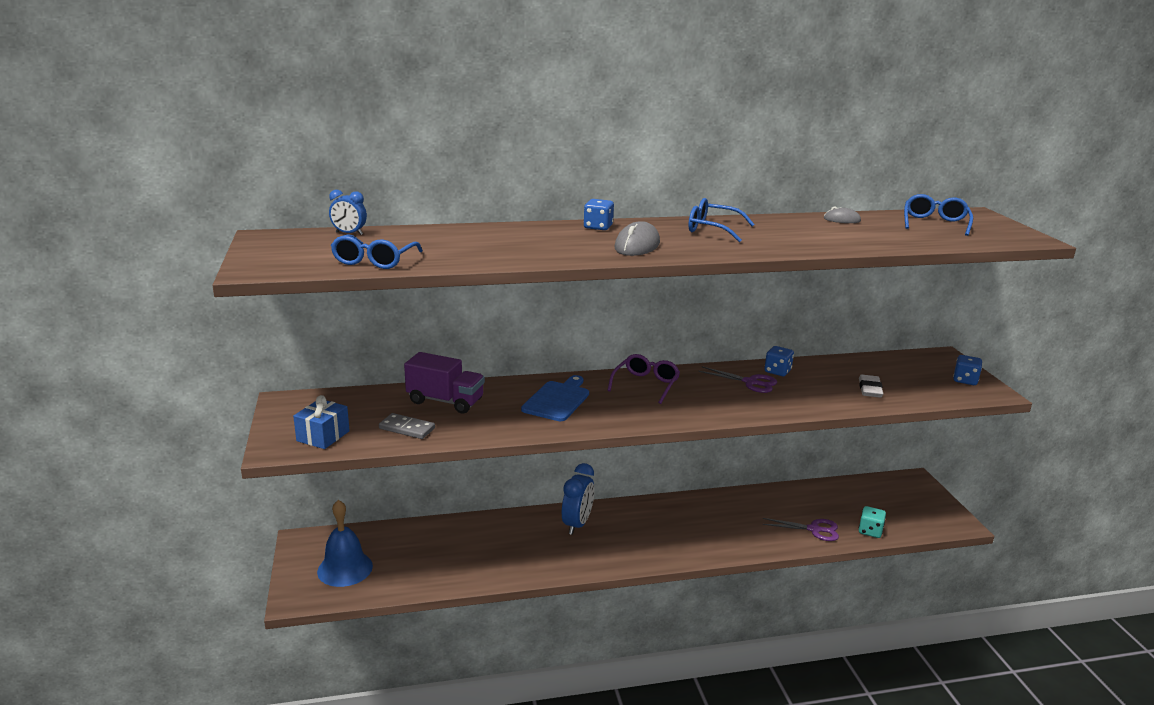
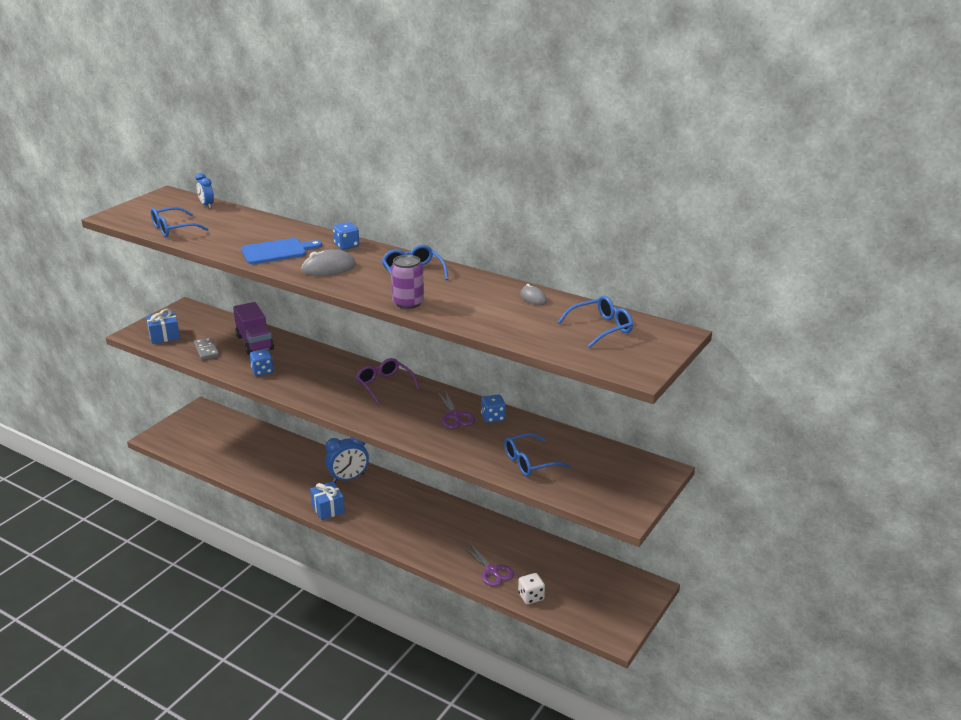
camera: 45 degrees right, 5 degrees up
blue bell [317,500,373,587] -> none
blue cutting board [521,375,589,421] -> blue cutting board moved to [241,238,322,264]
purple glasses [607,354,680,404] -> purple glasses turned 105 degrees counterclockwise [356,358,419,404]
white eraser [859,375,883,398] -> blue glasses [504,433,571,476]
turquoise dice [859,506,886,538] -> white dice [518,573,545,604]
blue dice [953,355,982,385] -> blue dice moved to [250,349,274,376]
none -> blue gift [310,482,345,520]
none -> purple can [391,255,424,309]

